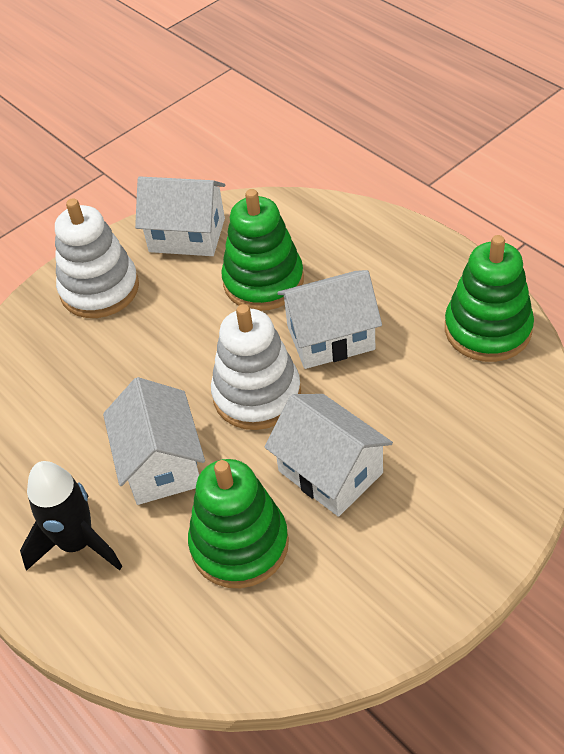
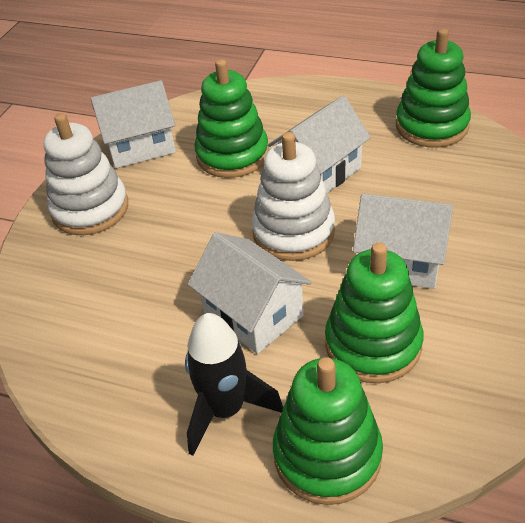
camera: 30 degrees left, 5 degrees down
none -> green stacking toy [273,357,383,505]

